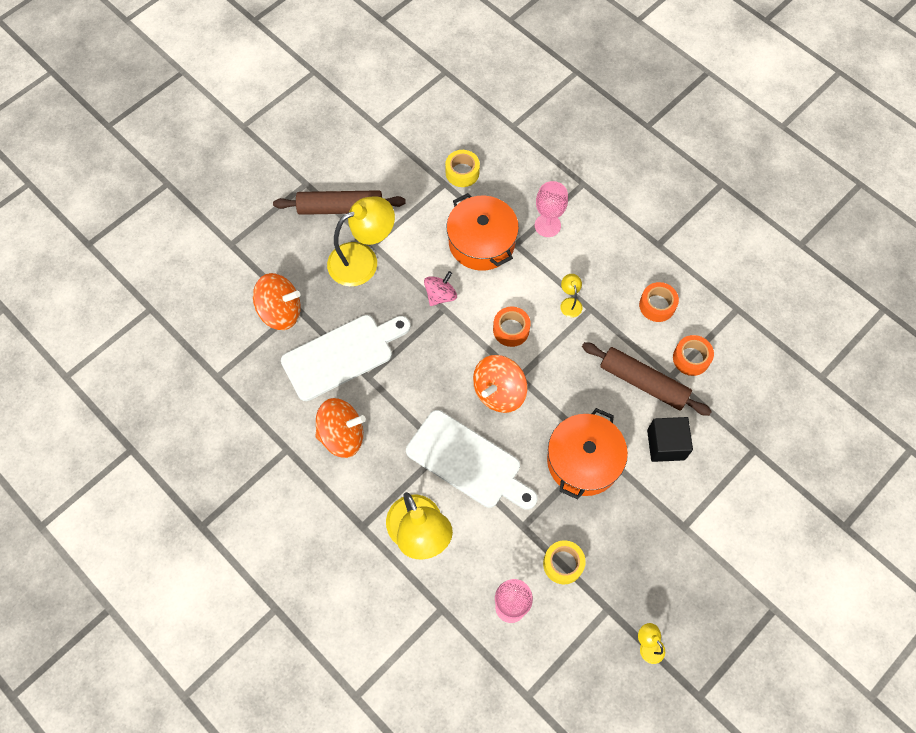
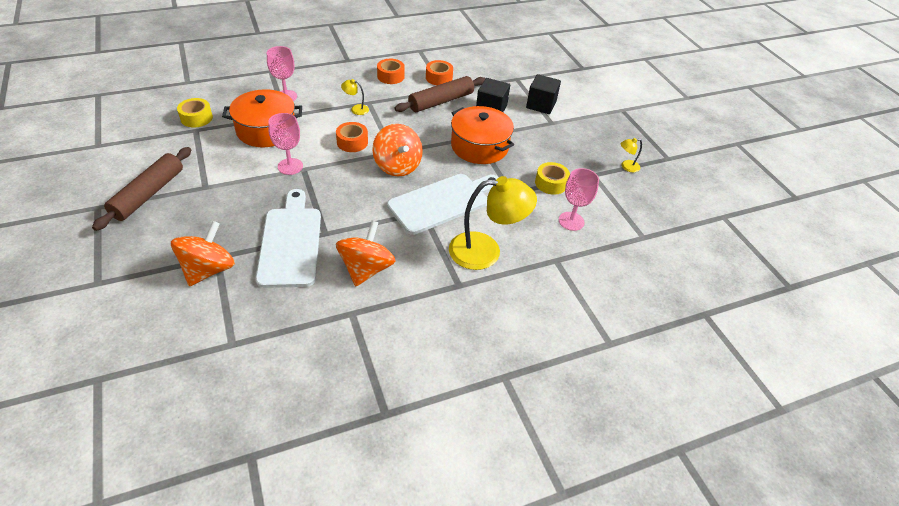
camera: 70 degrees left, 20 degrees down
yellow lamp [327,196,395,286] -> none
pink spinning top [424,271,457,306] -> pink goblet [268,113,303,175]
none -> black cube [526,74,561,114]

